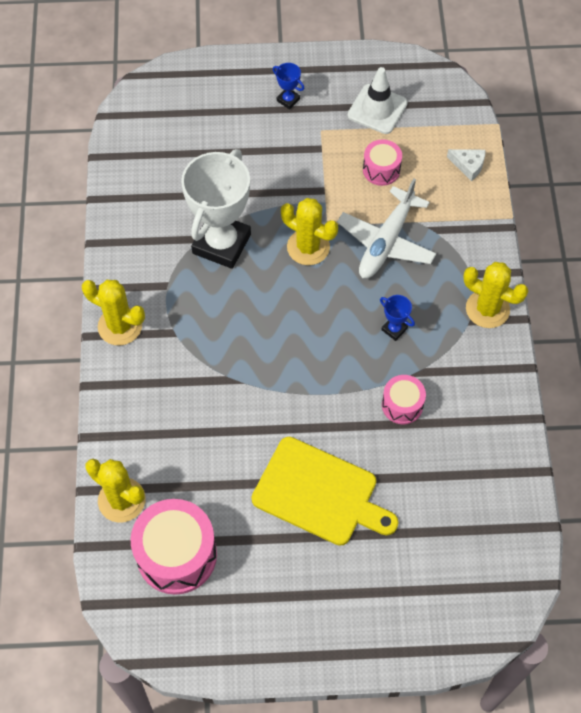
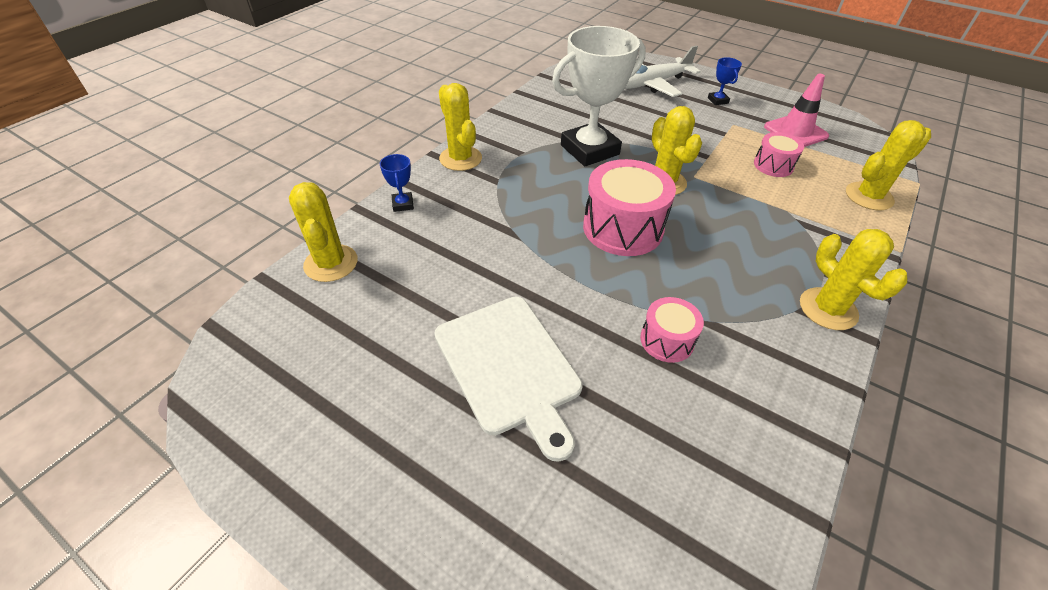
camera: 35 degrees right, 15 degrees down
pink drum [131,499,217,595] -> pink drum moved to [583,159,676,256]
yellow cutting board [252,437,399,546] -> white cutting board [434,297,583,462]
white plane [337,178,436,278] -> white plane moved to [625,45,701,97]
white traffic cone [348,67,408,134] -> pink traffic cone [764,74,829,147]
blue trophy [380,295,415,341] -> blue trophy moved to [380,154,414,212]
white cheese [447,149,485,181] -> yellow cactus [846,120,931,210]

